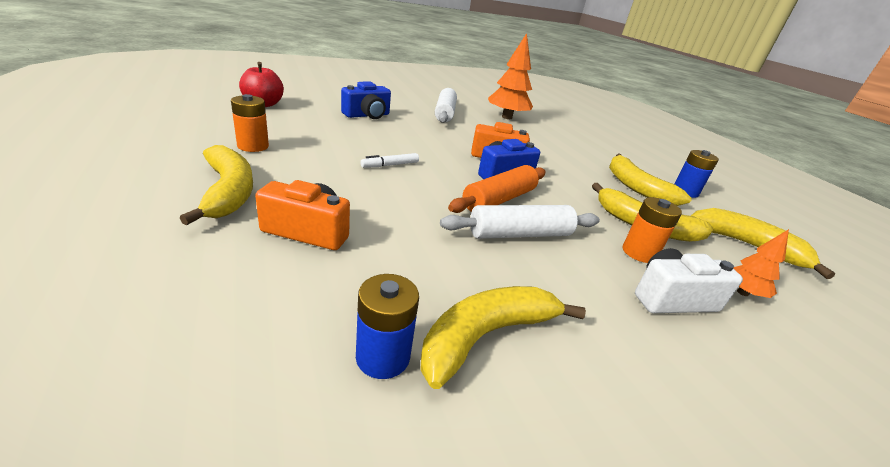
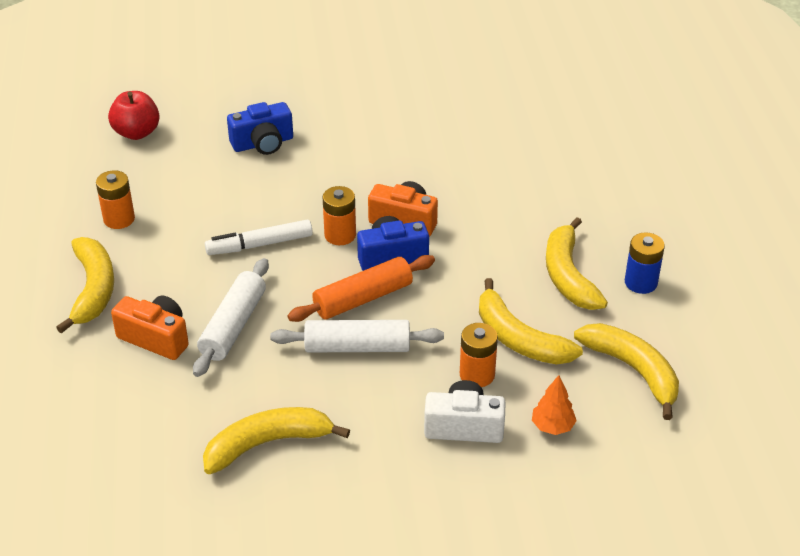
camera: 20 degrees right, 10 degrees up
blue battery [356,274,419,379] -> none
white marker [361,153,419,168] -> white marker [205,220,313,255], size x1.56
white rolling pin [435,88,457,123] -> white rolling pin moved to [193,258,269,377]
orange tree [488,33,533,119] -> none
none -> orange battery [323,186,356,245]

